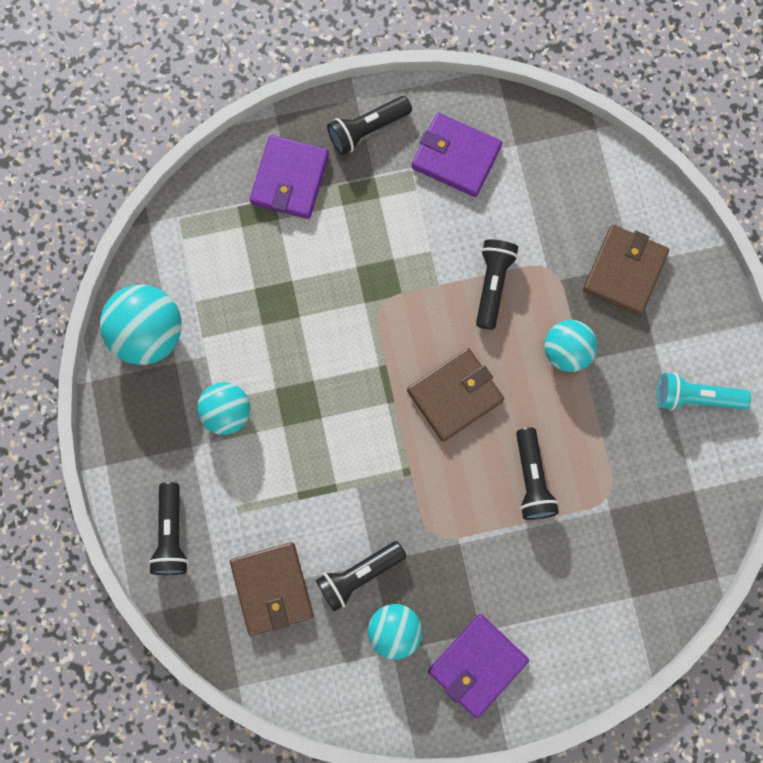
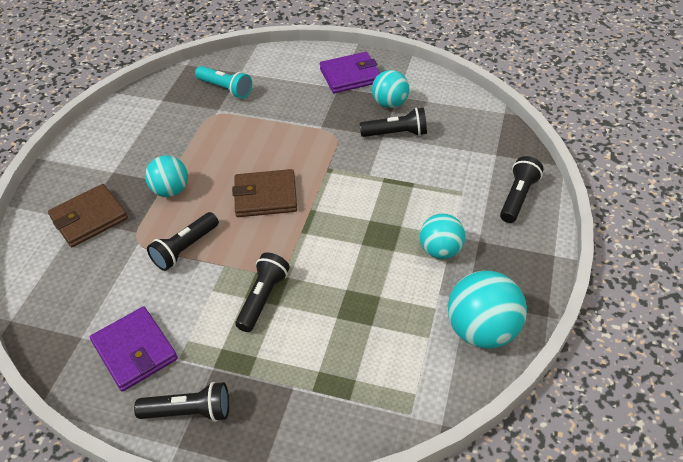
camera: 150 degrees left, 30 degrees down
brown wallet [230,542,314,636] -> none
purple wallet [250,135,329,219] -> none
black flashlight [516,427,559,520] -> black flashlight moved to [235,253,290,332]
turquoise flashlight [657,373,751,411] -> turquoise flashlight moved to [195,66,252,99]

